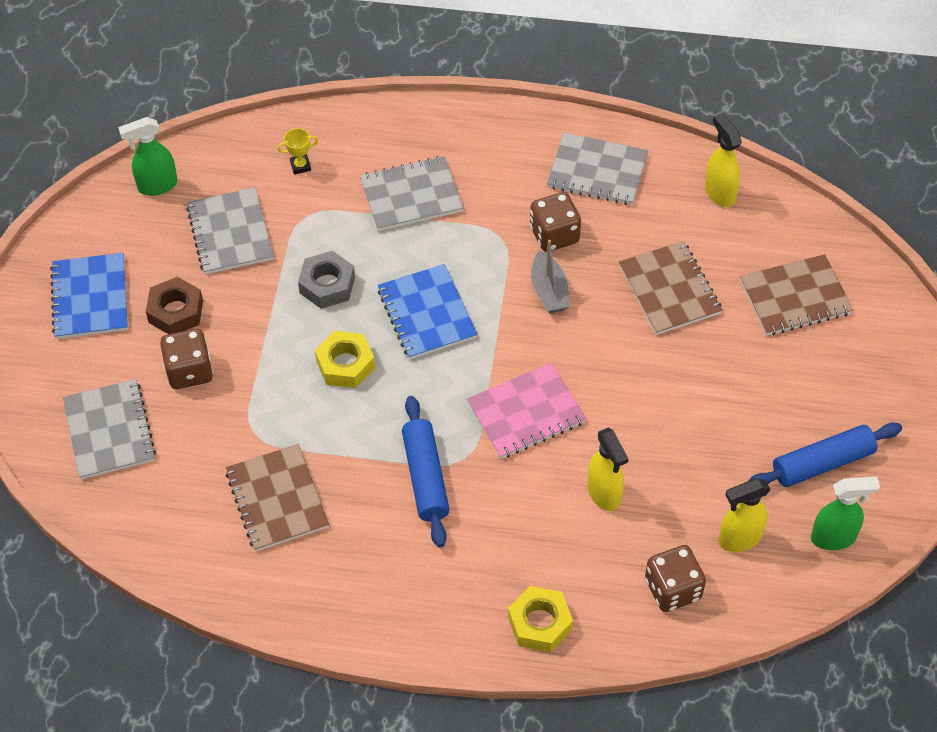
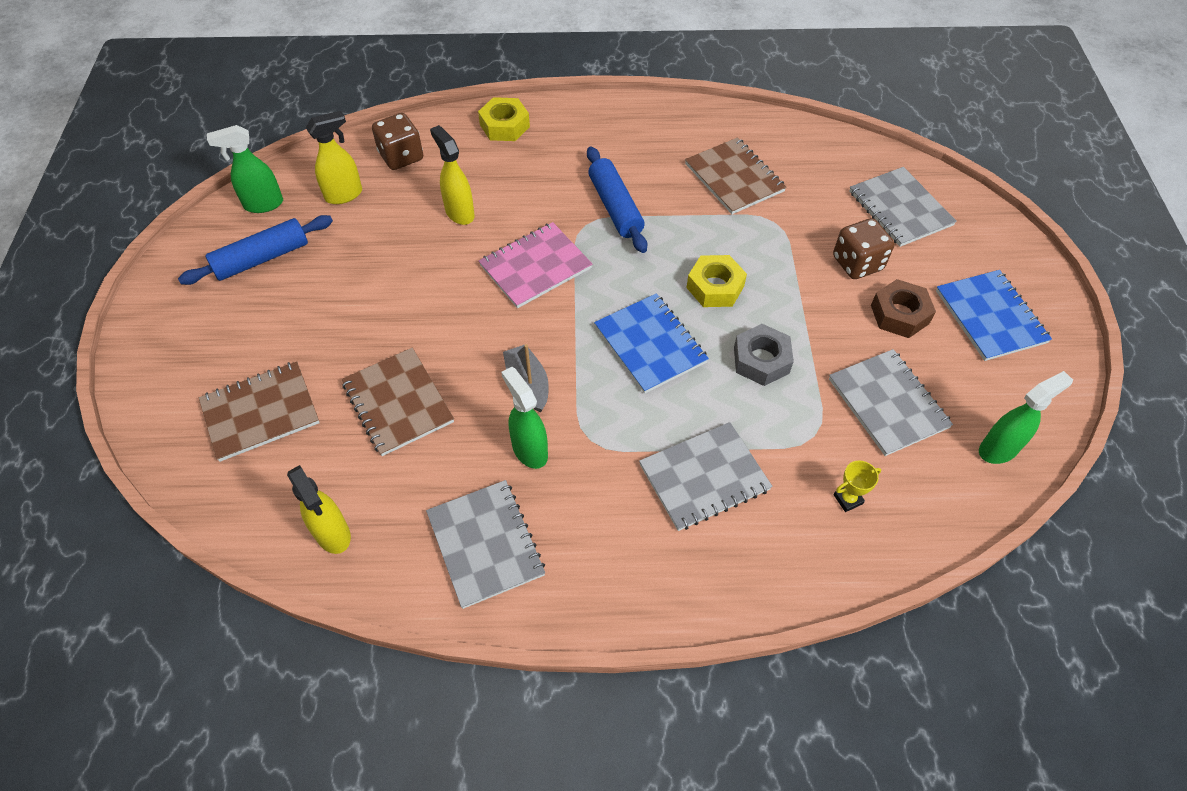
camera: 170 degrees right, 0 degrees up
brown dice [530,192,581,252] -> green spray bottle [501,367,548,469]
grey notebook [547,132,649,205] -> grey notebook turned 60 degrees clockwise [426,480,545,609]

